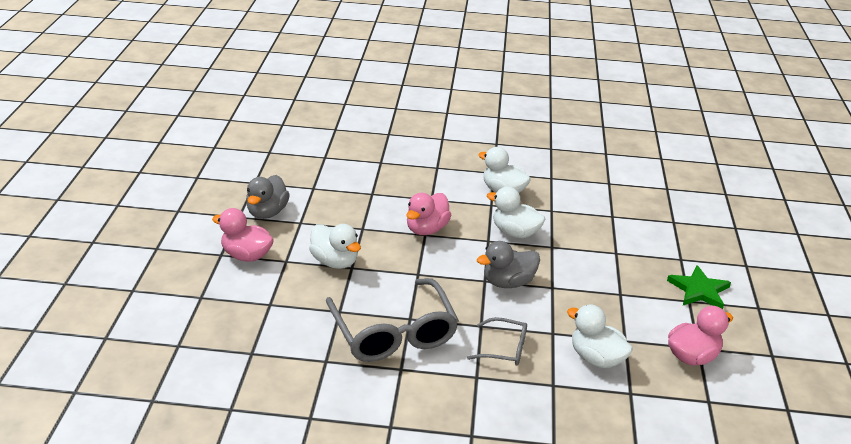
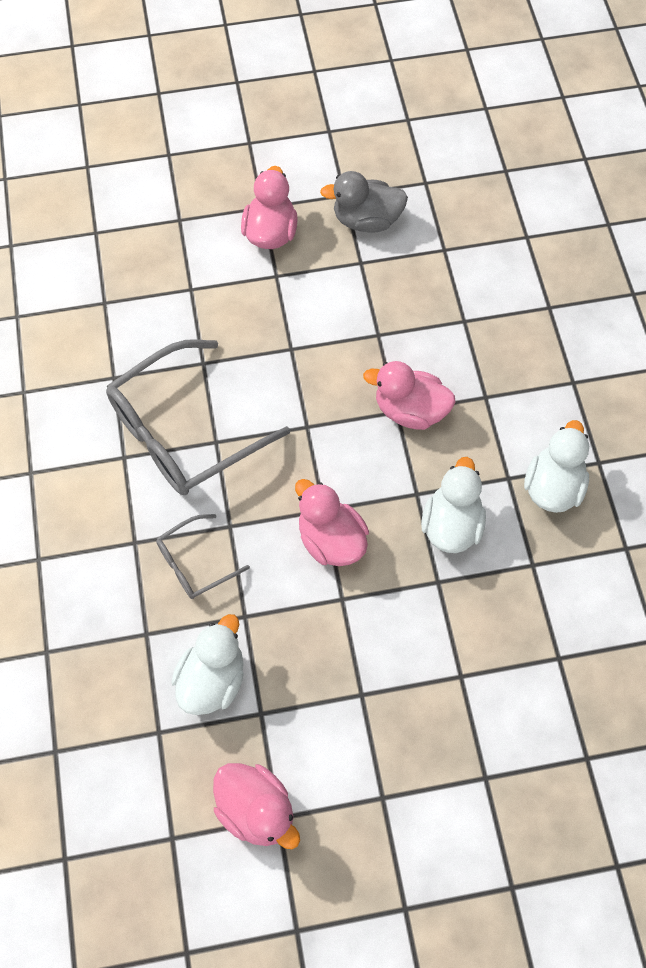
camera: 75 degrees right, 30 degrees up
white duck [309,224,361,269] -> none
grey glasses [467,317,527,366] -> grey glasses turned 60 degrees clockwise [156,514,250,599]
grey duck [477,241,540,288] -> pink duck [295,479,369,566]
green star [667,265,731,309] -> none

